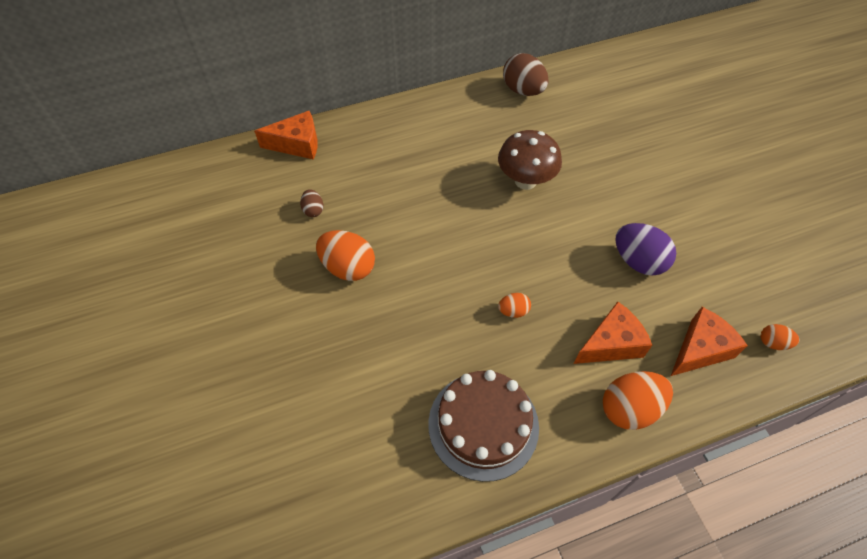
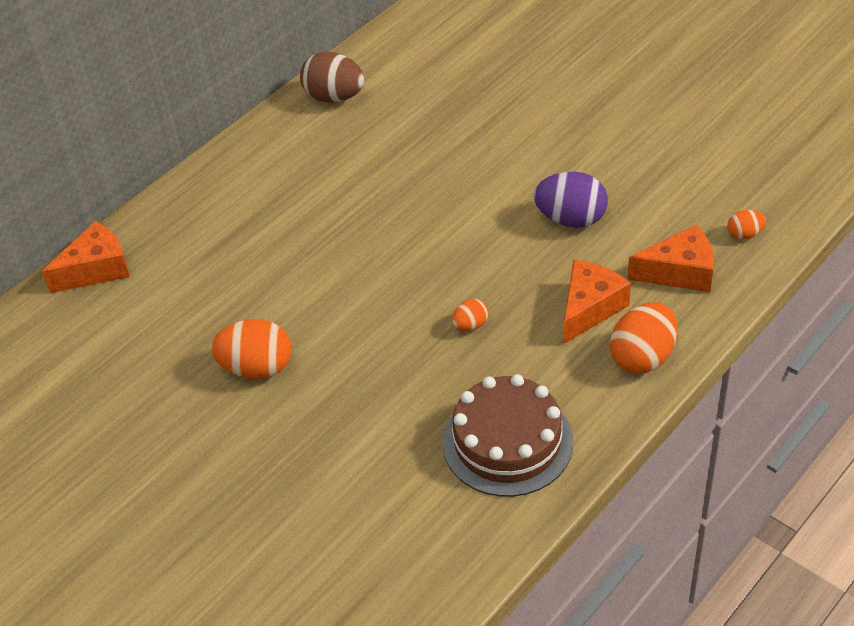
camera: 25 degrees left, 10 degrees down
brown egg [300,189,323,217] -> none
brown mushroom [498,130,562,190] -> none
orange cheese [671,307,748,376] -> orange cheese turned 60 degrees clockwise [627,225,714,292]

